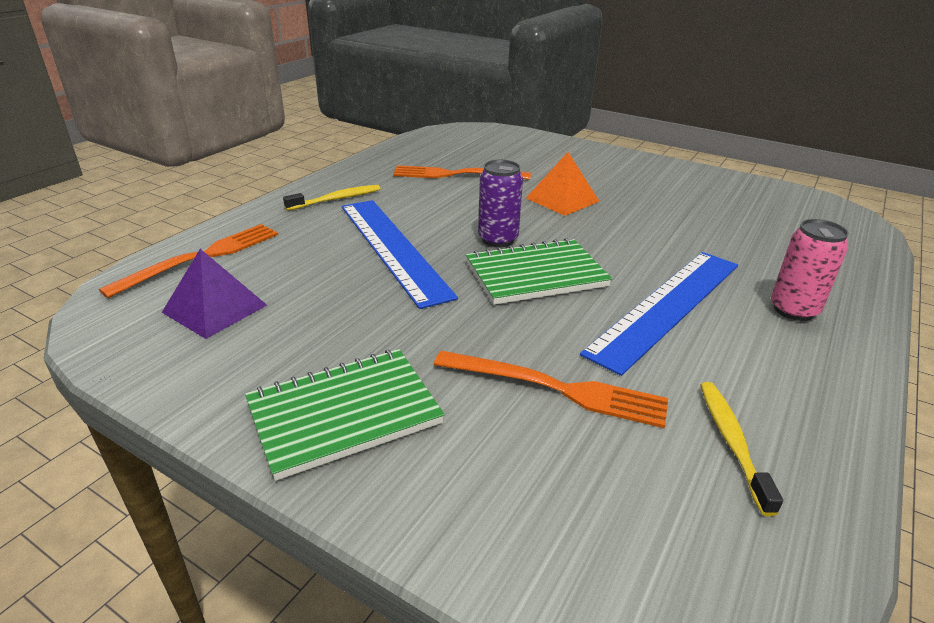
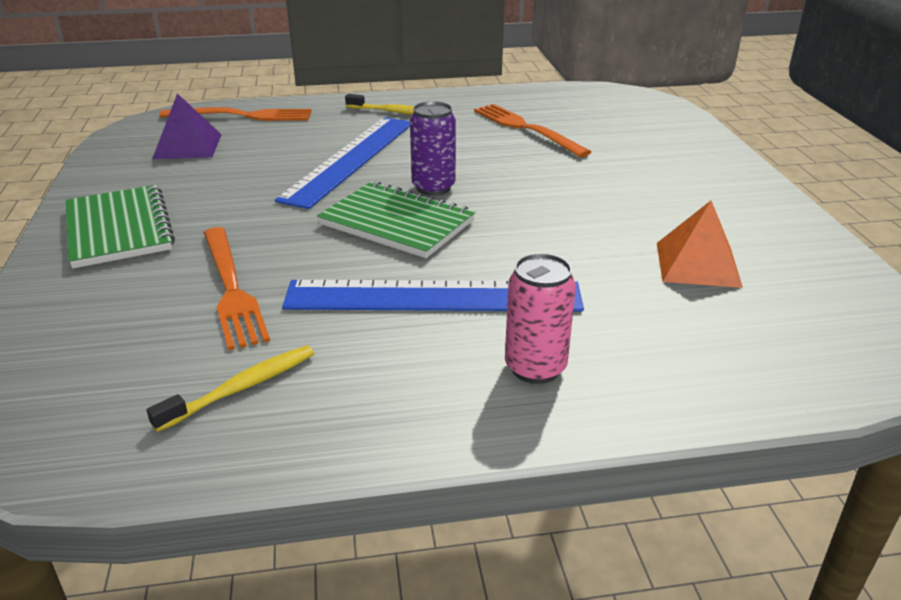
camera: 50 degrees right, 0 degrees up
green notebook [245,349,445,481] -> green notebook turned 45 degrees clockwise [65,185,175,269]
orange pyramid [526,152,600,216] -> orange pyramid moved to [657,201,743,288]

